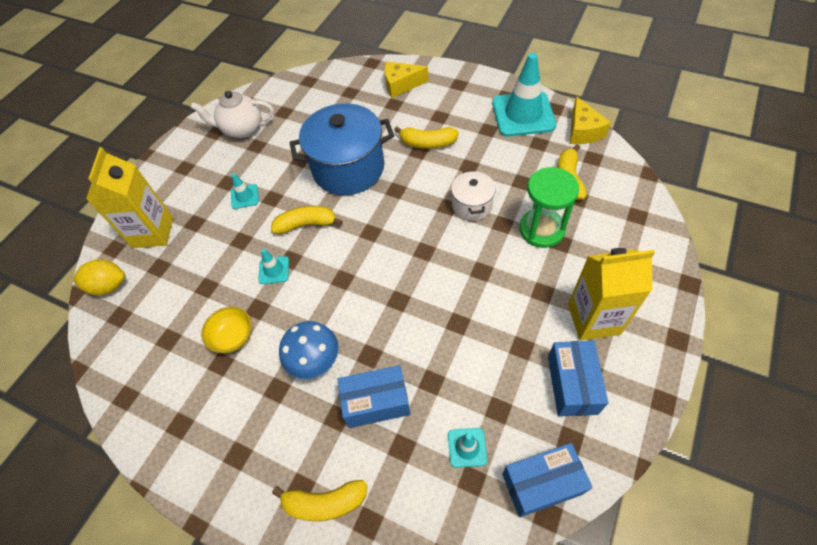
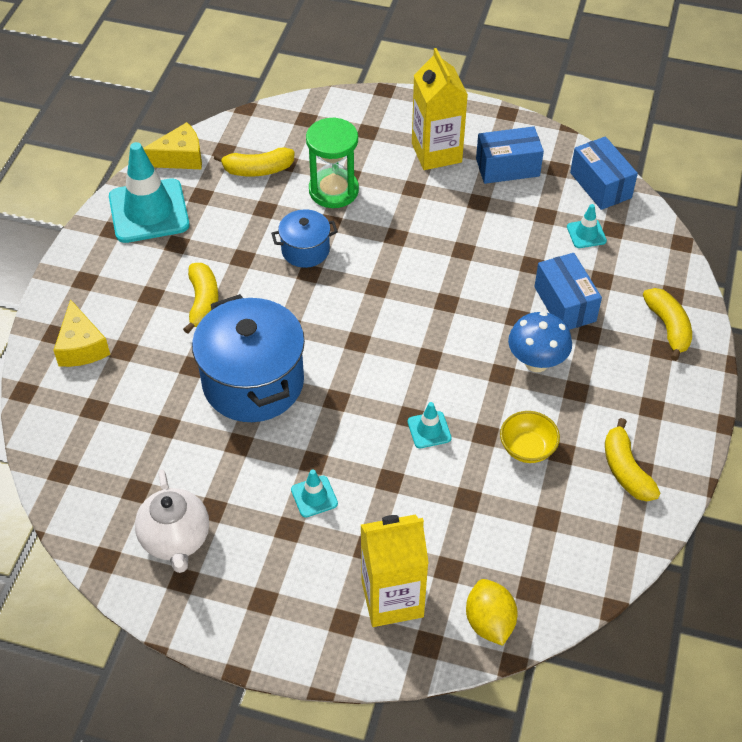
camera: 105 degrees left, 5 degrees down
yellow banana [271,206,343,234] -> yellow banana moved to [605,418,660,502]
white pot [451,170,496,221] -> blue pot [271,209,338,268]

